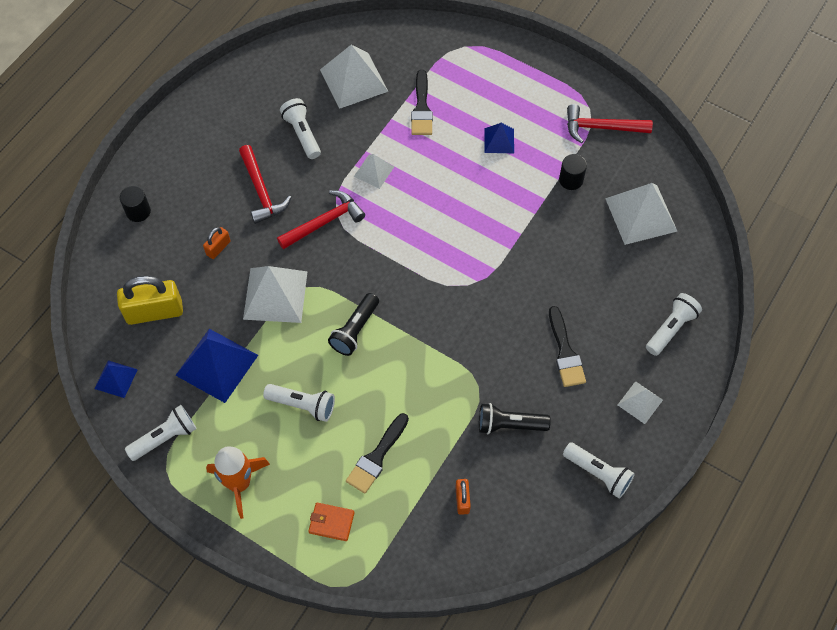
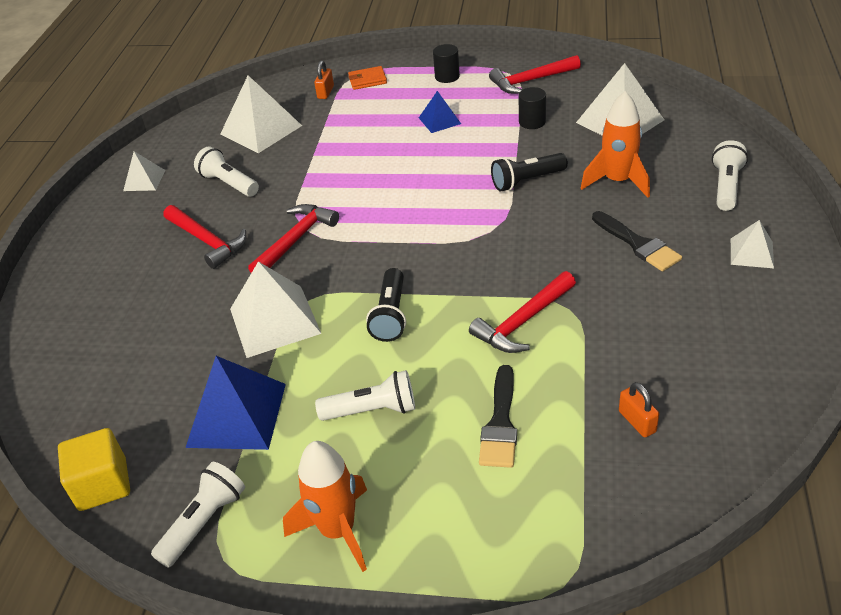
camera: 20 degrees left, 20 degrees down
blue pyramid [94,360,138,398] -> yellow cube [58,428,130,511]
yellow padlock [117,276,183,325] -> none
black cylinder [120,186,151,222] -> black cylinder moved to [433,44,460,83]
orange padlock [203,227,231,259] -> orange padlock moved to [314,60,334,99]
orange wallet [308,503,355,541] -> orange wallet moved to [348,66,387,90]
white pyramid [354,154,394,189] -> white pyramid moved to [123,151,165,191]
black brush [411,70,433,135] -> none
black flashlight [479,403,551,434] -> black flashlight moved to [491,153,568,191]
white flashlight [563,442,635,499] -> none
none -> red hammer [469,271,576,353]
none -> orange rocket [581,91,650,198]

